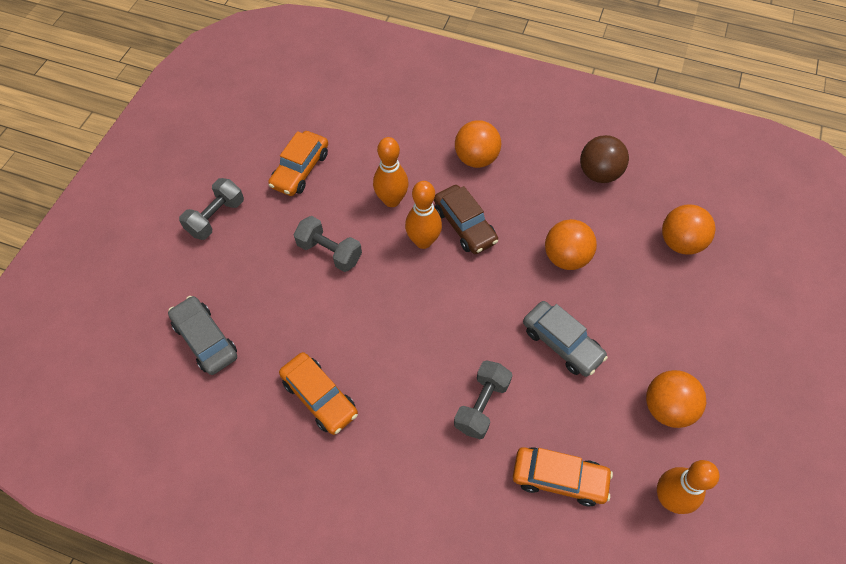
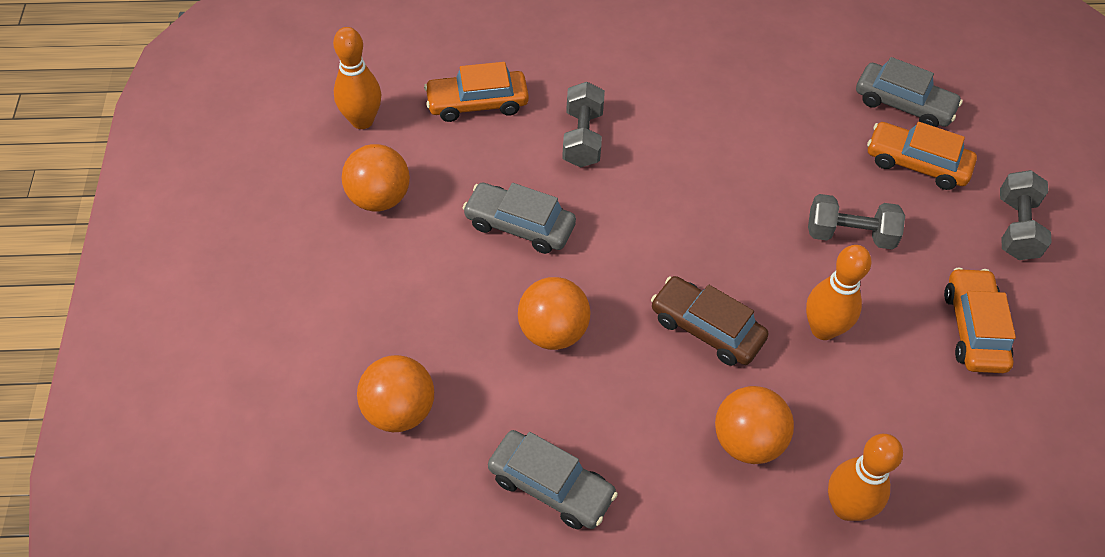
camera: 155 degrees right, 5 degrees down
orange car [279,352,358,435] -> orange car moved to [867,122,977,190]
orange bowling pin [405,181,442,249] -> orange bowling pin moved to [828,434,903,521]
brown ball [580,135,629,183] -> grey car [488,430,618,529]

